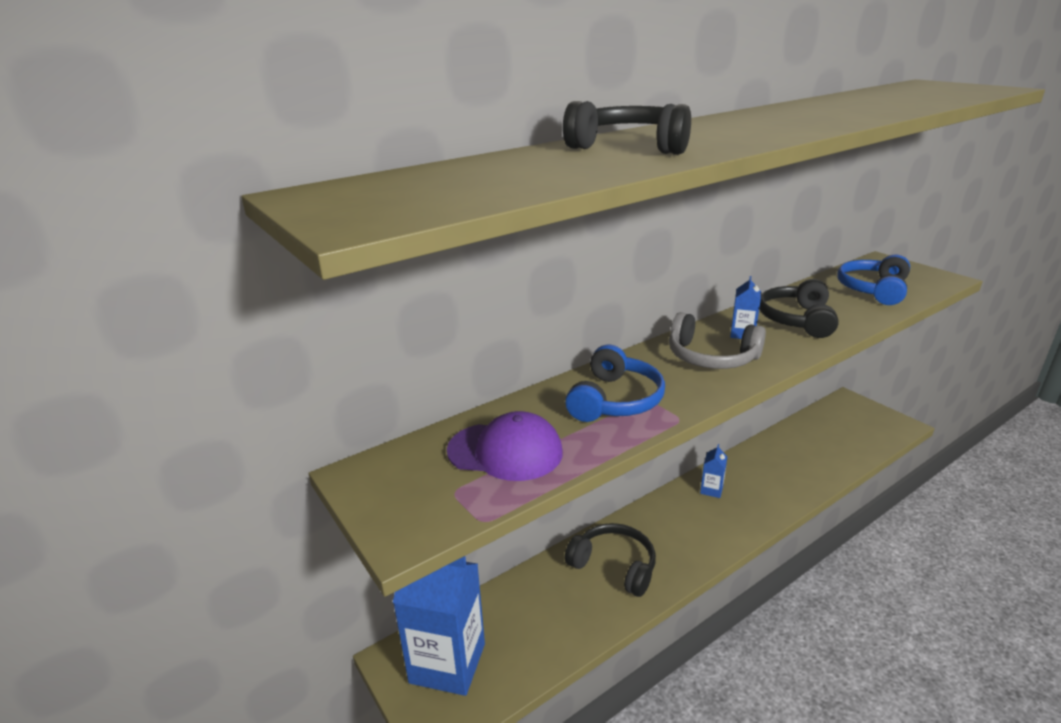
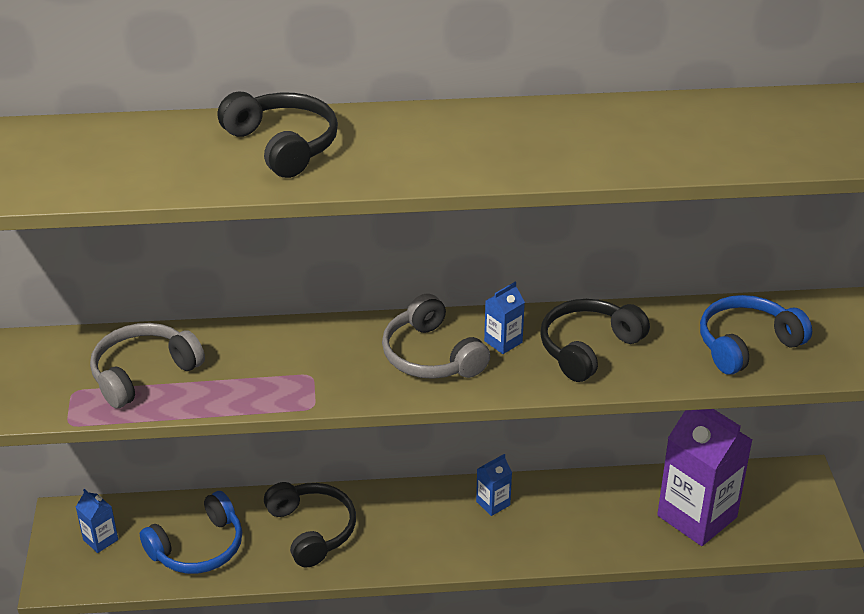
camera: 30 degrees right, 10 degrees up
blue carton [393,556,485,696] -> blue carton [76,489,118,553], size x0.44
purple cap [447,411,563,481] -> grey headphones [90,323,205,409]
blue headphones [565,345,665,422] -> blue headphones moved to [140,491,242,574]
none -> purple carton [657,409,752,546]

